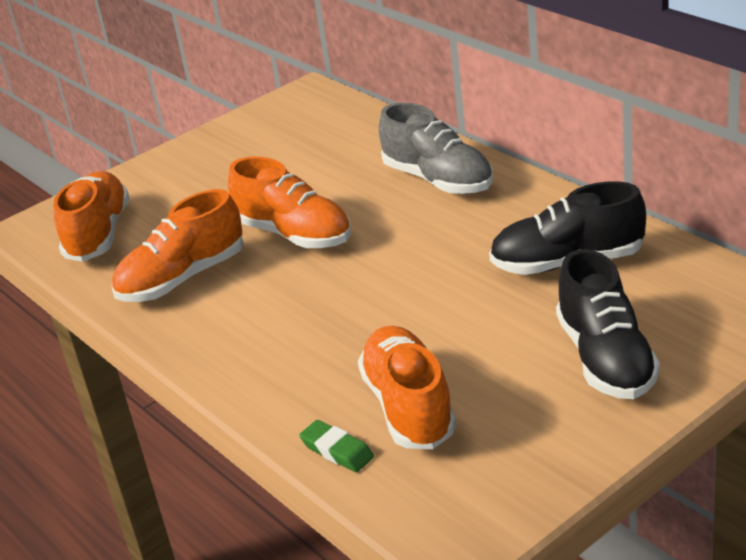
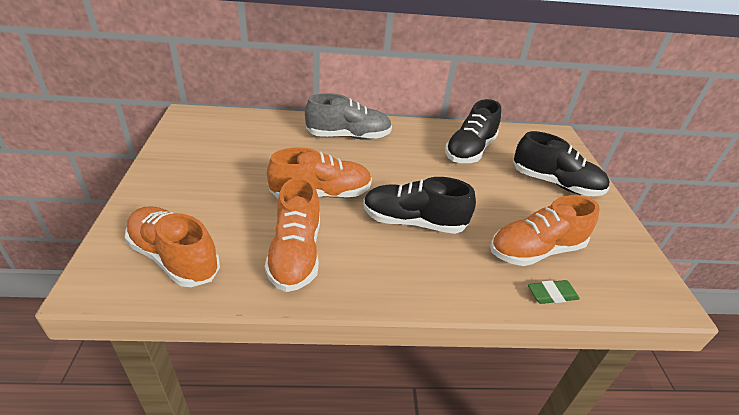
camera: 60 degrees left, 5 degrees up
orange shoe [358,326,457,449] -> orange shoe turned 45 degrees counterclockwise [490,195,600,266]
none -> black shoe [363,177,476,234]

